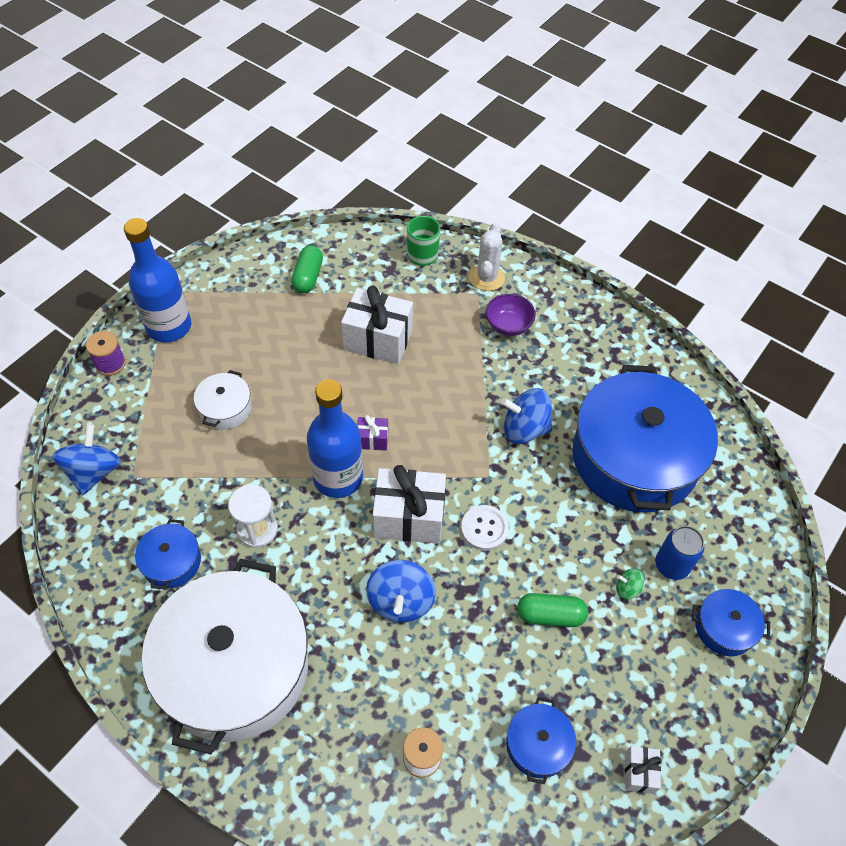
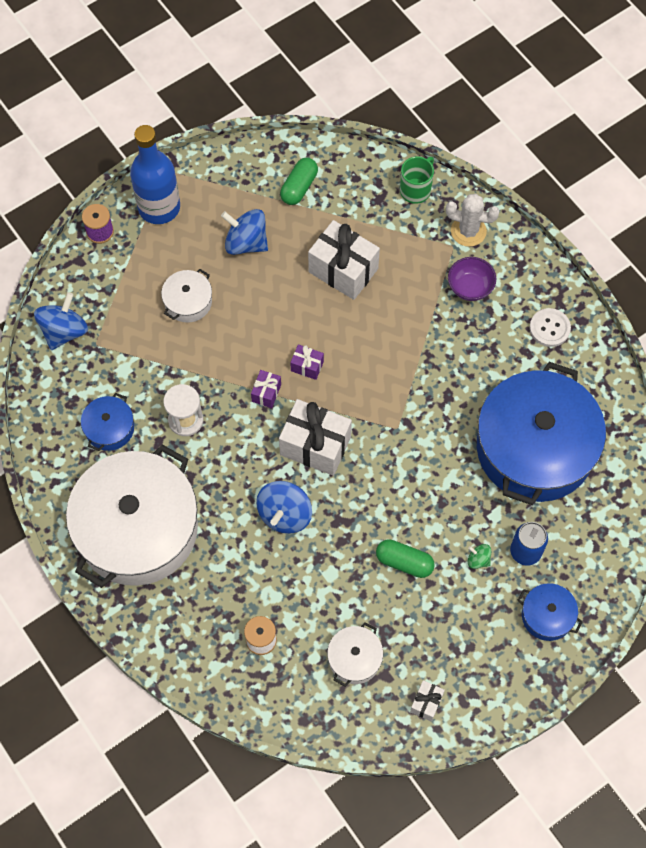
camera: 20 degrees right, 10 degrees up
blue bottle [307,379,363,498] -> purple gift [251,370,281,408]
white button [461,505,509,551] -> white button moved to [530,308,571,347]
white cactus [469,223,505,291] -> white cactus turned 75 degrees clockwise [446,194,499,247]
blue spinning top [501,388,552,444] -> blue spinning top moved to [221,209,268,255]
blue pot [506,697,576,784] -> white pot [327,622,383,687]

